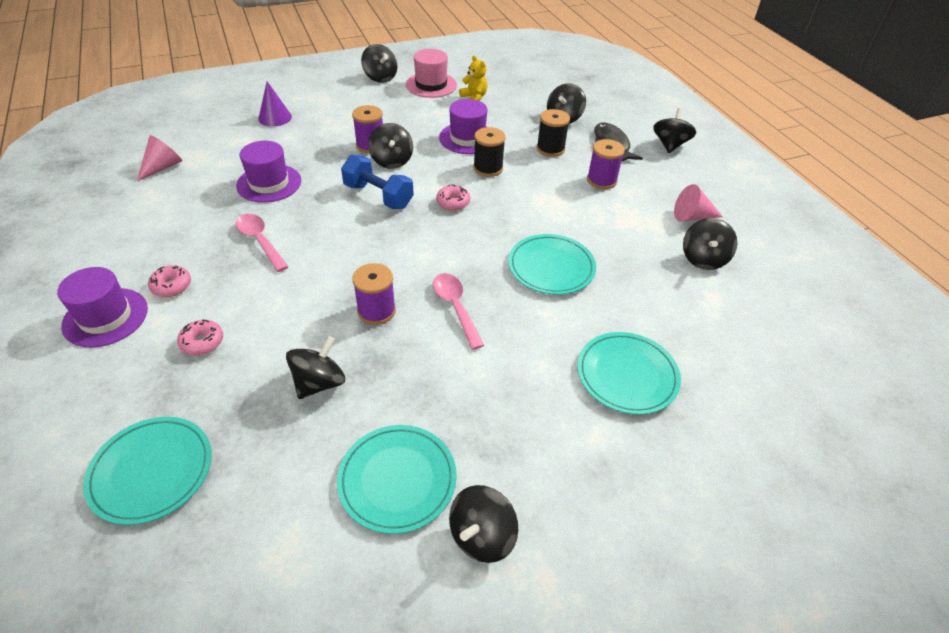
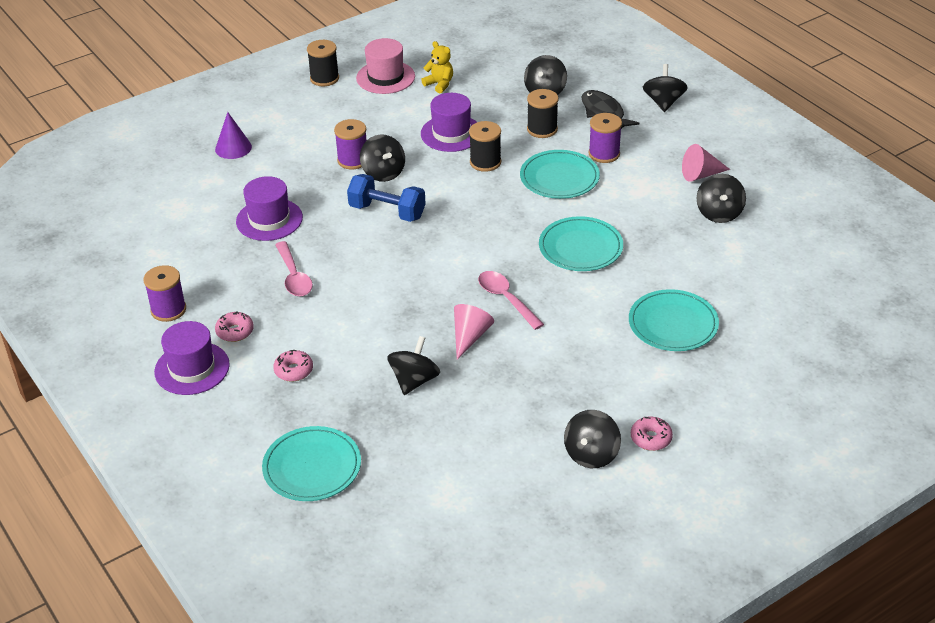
camera: 10 degrees left, 5 degrees down
pink cone [137,135,182,181] -> pink cone moved to [454,304,494,360]
pink spoon [236,214,289,272] -> pink spoon turned 150 degrees counterclockwise [275,241,313,297]
turquoise plate [337,425,457,534] -> turquoise plate moved to [520,150,600,199]
purple spool [352,263,396,325] -> purple spool moved to [144,265,186,322]
black spinning top [361,44,397,83] -> black spool [307,40,339,86]
pink donut [436,184,470,211] -> pink donut moved to [631,417,673,451]

